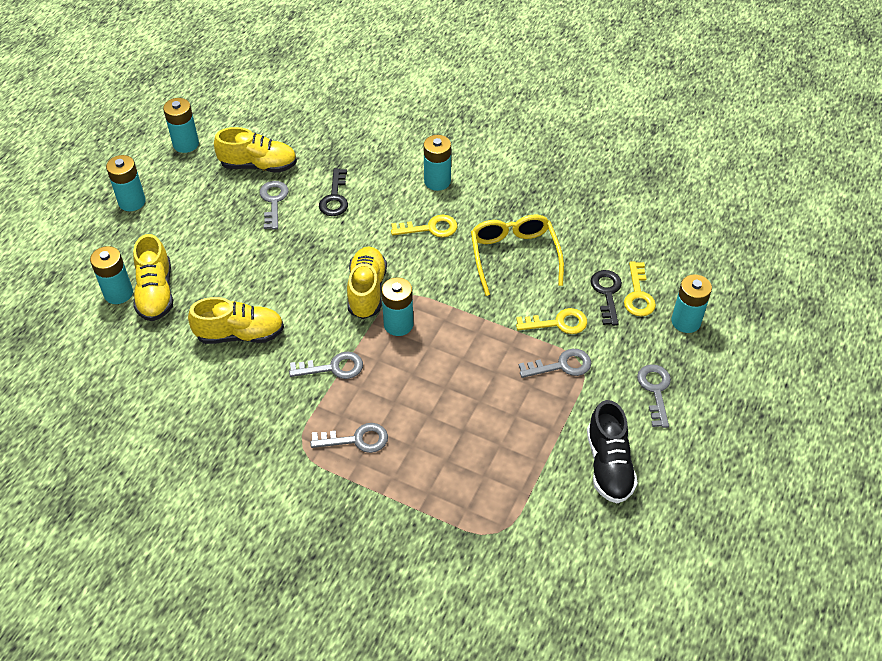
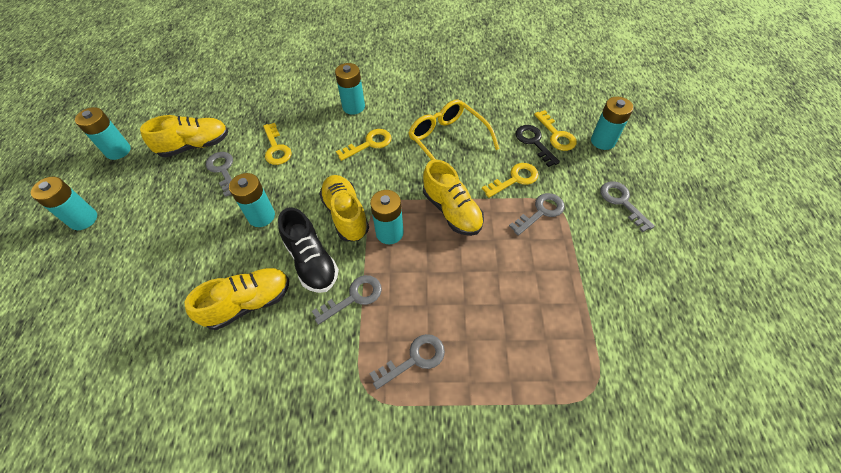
camera: 25 degrees left, 5 degrees up
turquoise battery [90,246,133,304] -> turquoise battery moved to [229,173,275,227]
yellow shoe [133,234,173,321] -> yellow shoe moved to [423,160,484,236]
black key [319,168,348,216] -> yellow key [263,123,291,165]
black shoe [587,400,638,503] -> black shoe moved to [278,207,339,293]

